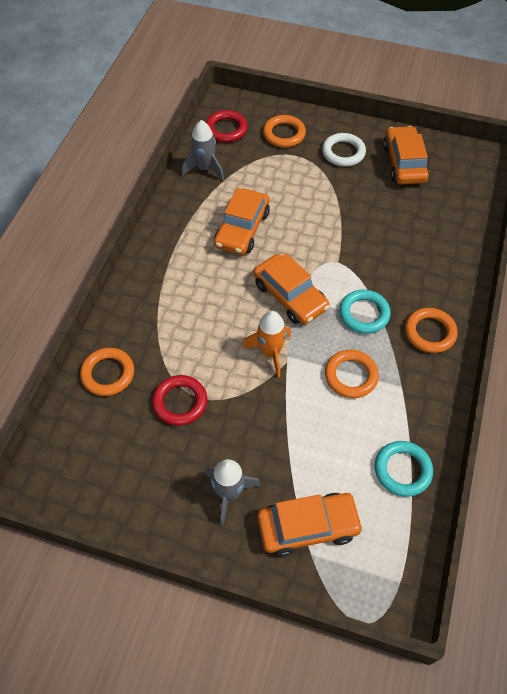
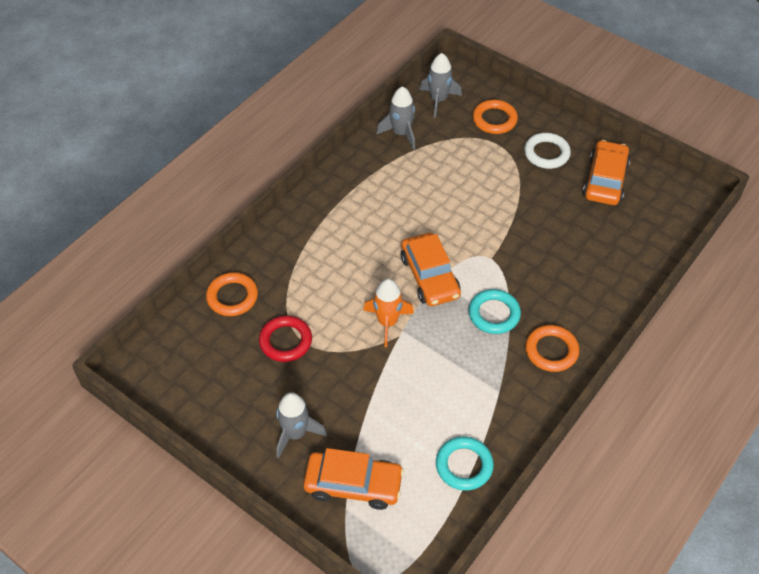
camera: 20 degrees right, 5 degrees down
red ring [206,110,248,143] -> grey rocket [420,53,462,118]
orange car [214,188,270,255] -> none
orange ring [325,350,379,398] -> none

